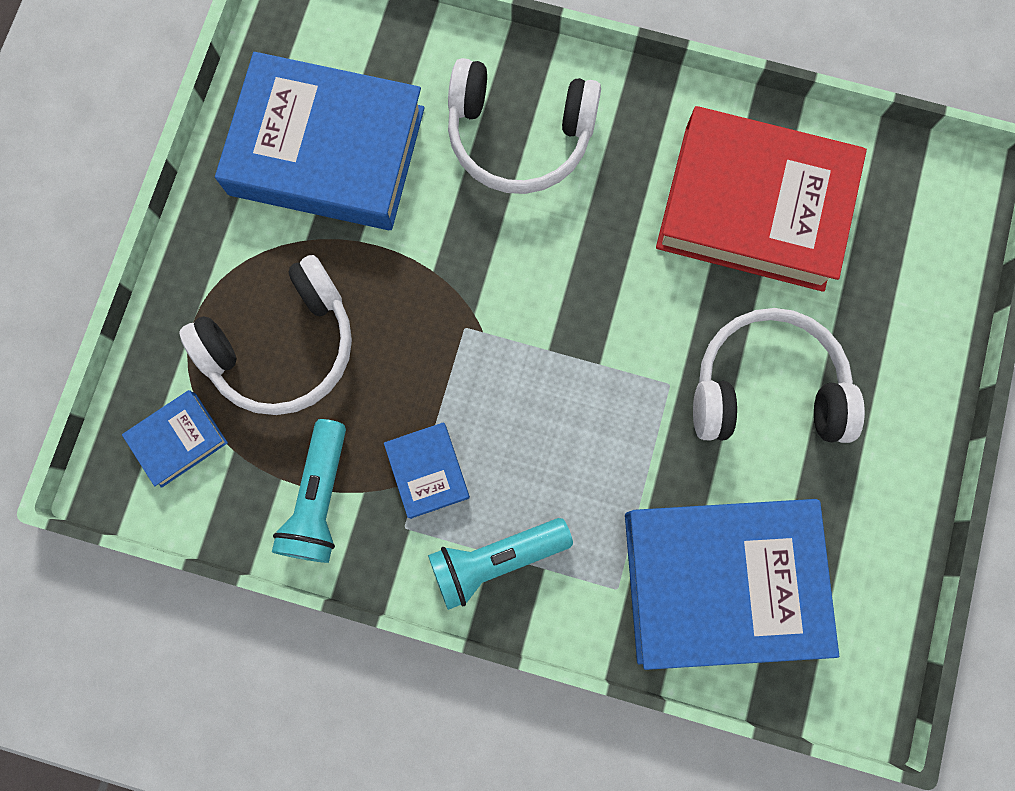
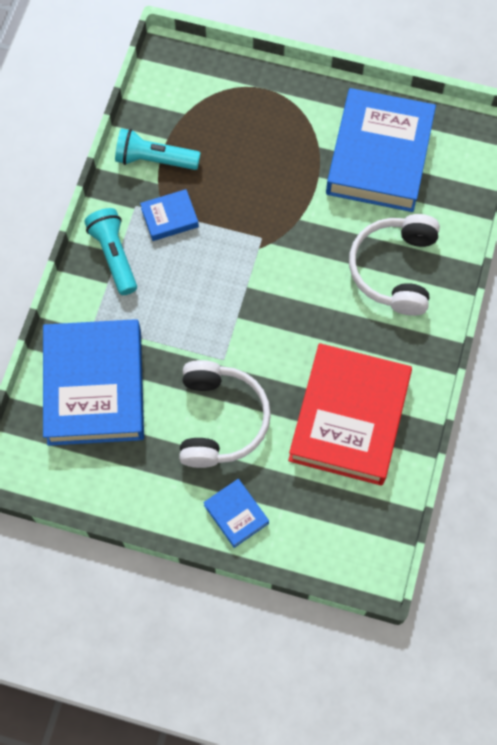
camera: 90 degrees right, 10 degrees down
blue book [122,390,228,488] -> blue book moved to [203,479,269,548]
white headphones [179,255,352,415] -> none

